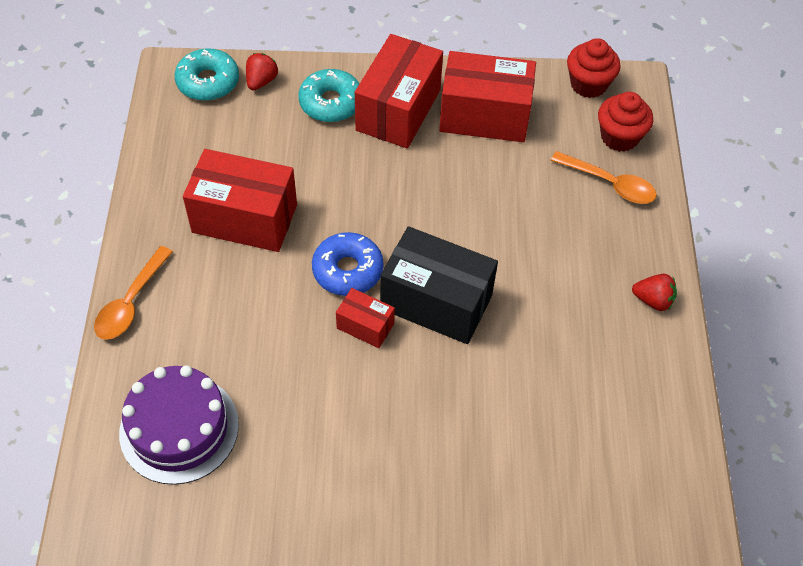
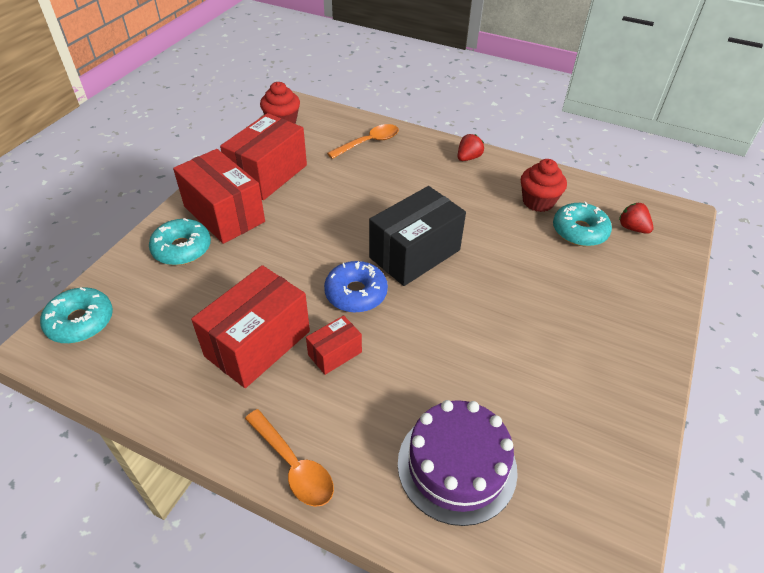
camera: 65 degrees left, 10 degrees down
red strawberry [246,53,278,90] -> red strawberry moved to [619,203,653,234]
red box [336,288,395,348] -> red box moved to [306,315,362,375]
red cupcake [598,92,653,152] -> red cupcake moved to [521,159,567,212]
none -> turquoise donut [553,202,612,246]

